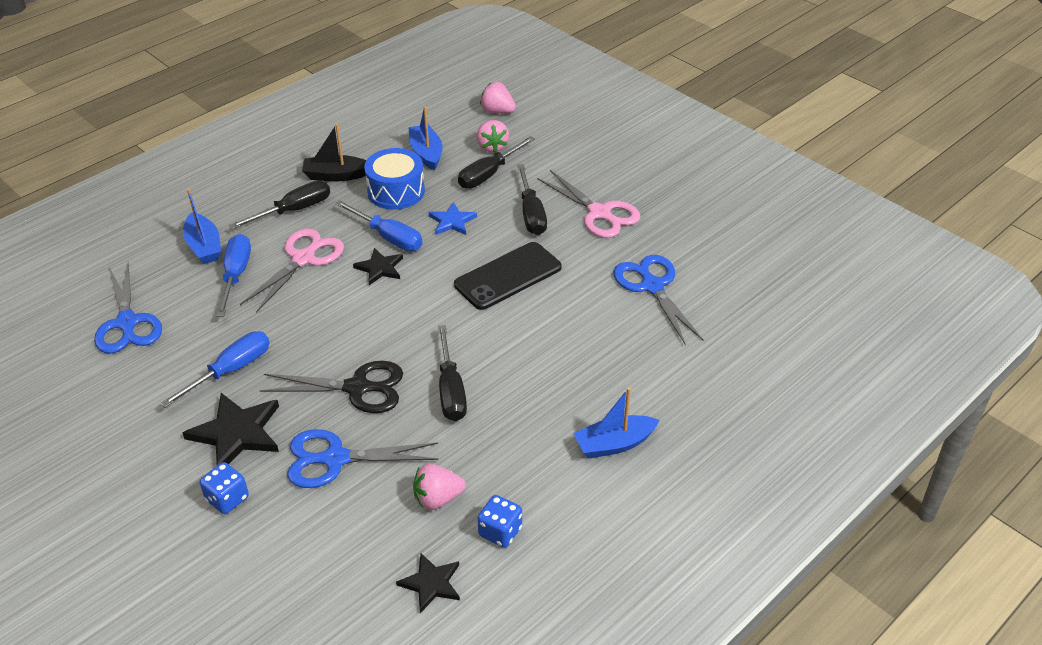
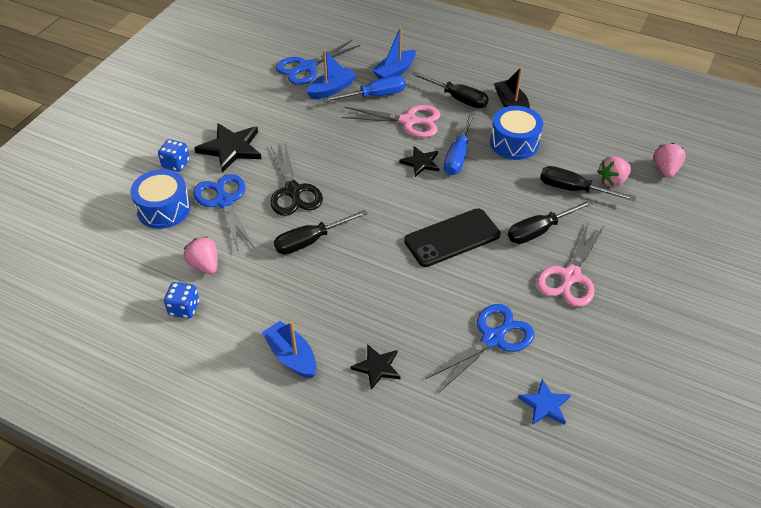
camera: 70 degrees right, 5 degrees up
blue screwdriver [160,331,269,408] -> none
black star [396,553,460,613] -> black star moved to [351,344,401,390]
blue boat [408,106,443,171] -> blue boat moved to [307,49,357,99]
blue star [429,202,477,235] -> blue star moved to [518,379,571,425]
black phone [454,242,562,310] -> black phone turned 60 degrees counterclockwise [404,208,500,267]
none -> blue drum [130,169,191,229]

